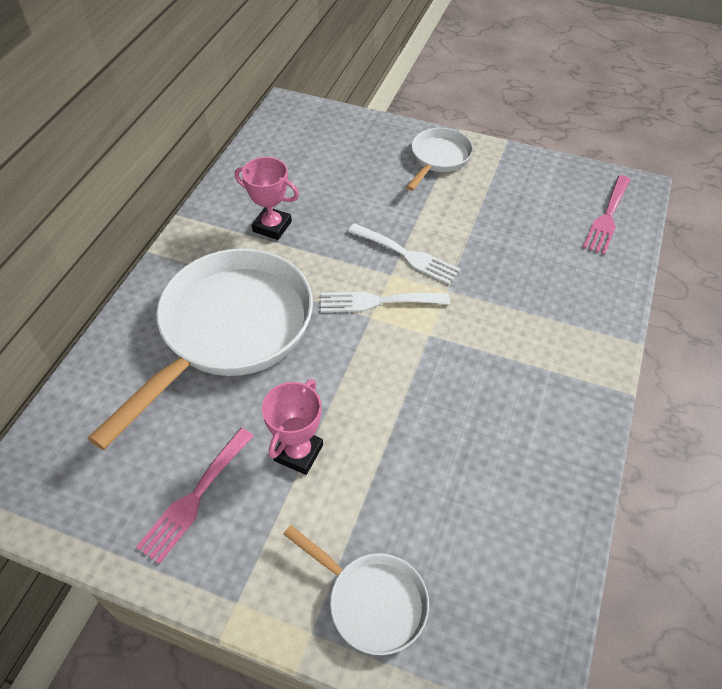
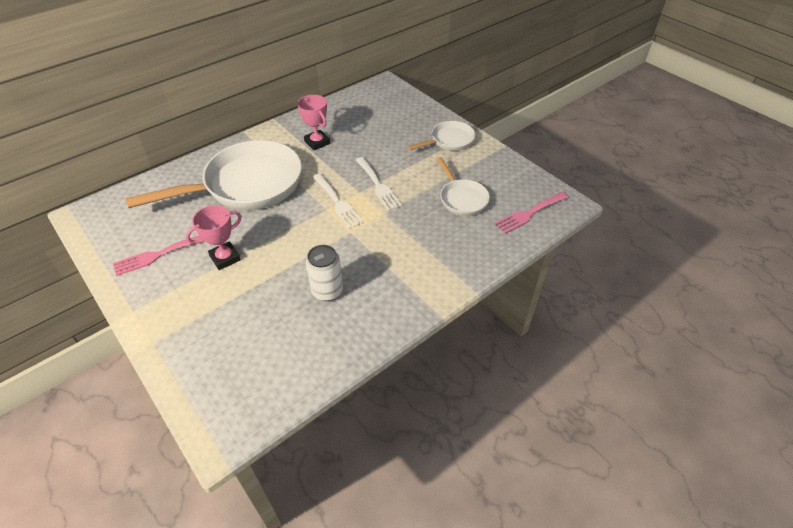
camera: 30 degrees right, 5 degrees down
white pan [283,525,429,655] -> white pan moved to [436,157,490,216]
white fork [321,291,450,312] -> white fork turned 150 degrees counterclockwise [313,174,364,229]
none -> white can [306,245,343,301]

